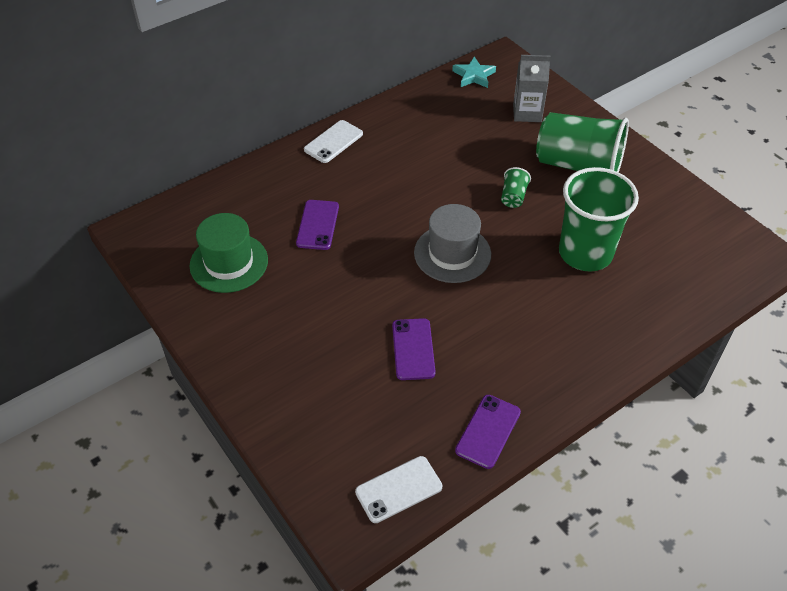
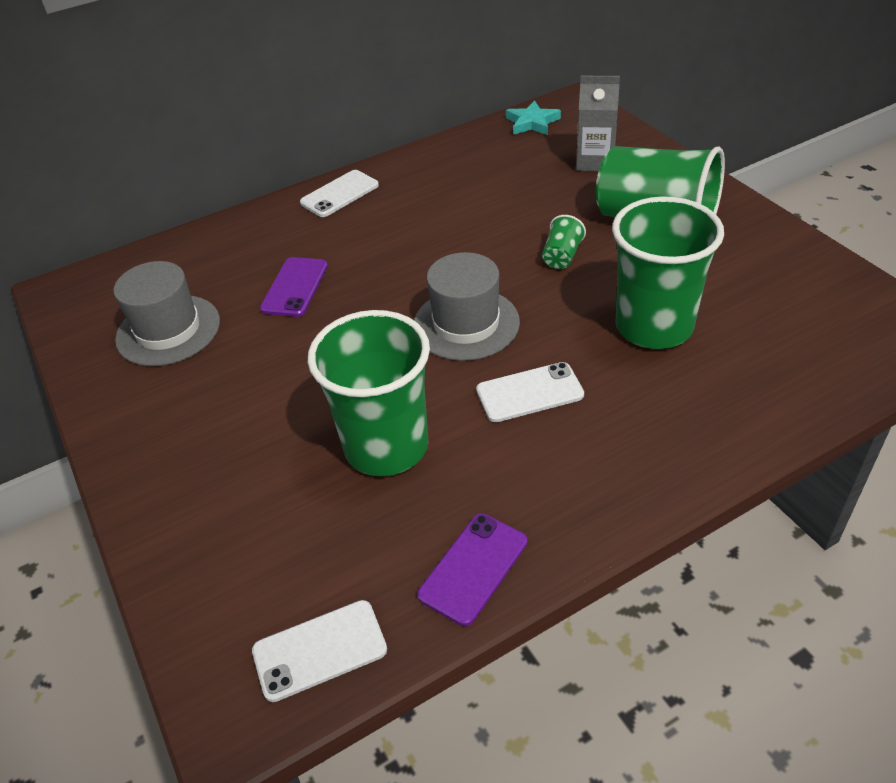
camera: 10 degrees right, 5 degrees down
green hat [190,213,268,293] -> grey hat [113,261,220,366]
purple phone [392,318,436,380] -> green cup [308,310,430,476]
none -> white phone [476,362,584,422]

